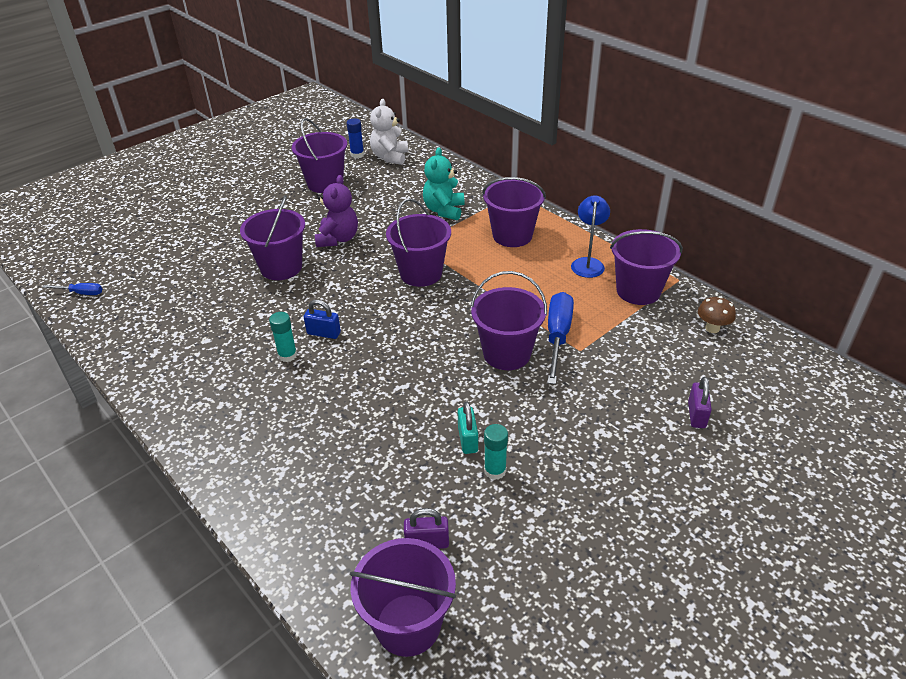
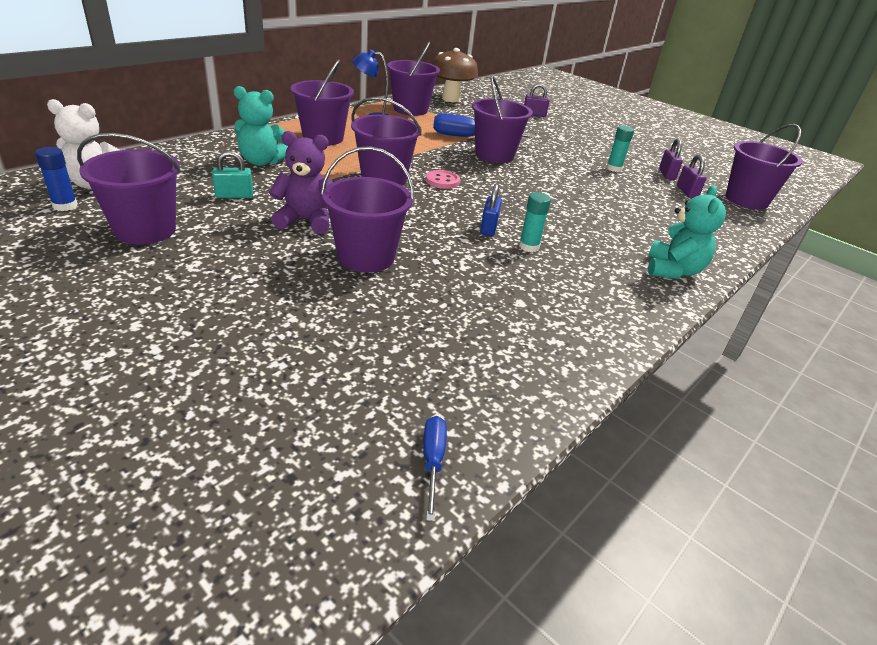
camera: 100 degrees left, 5 degrees down
turquoise padlock [458,401,478,454] -> turquoise padlock moved to [212,151,253,198]
brown mushroom [698,296,736,333] -> brown mushroom [432,48,478,102], size x1.90
none -> pink button [426,170,460,189]
none -> turquoise teddy bear [648,185,726,279]
none -> purple padlock [659,139,683,180]

